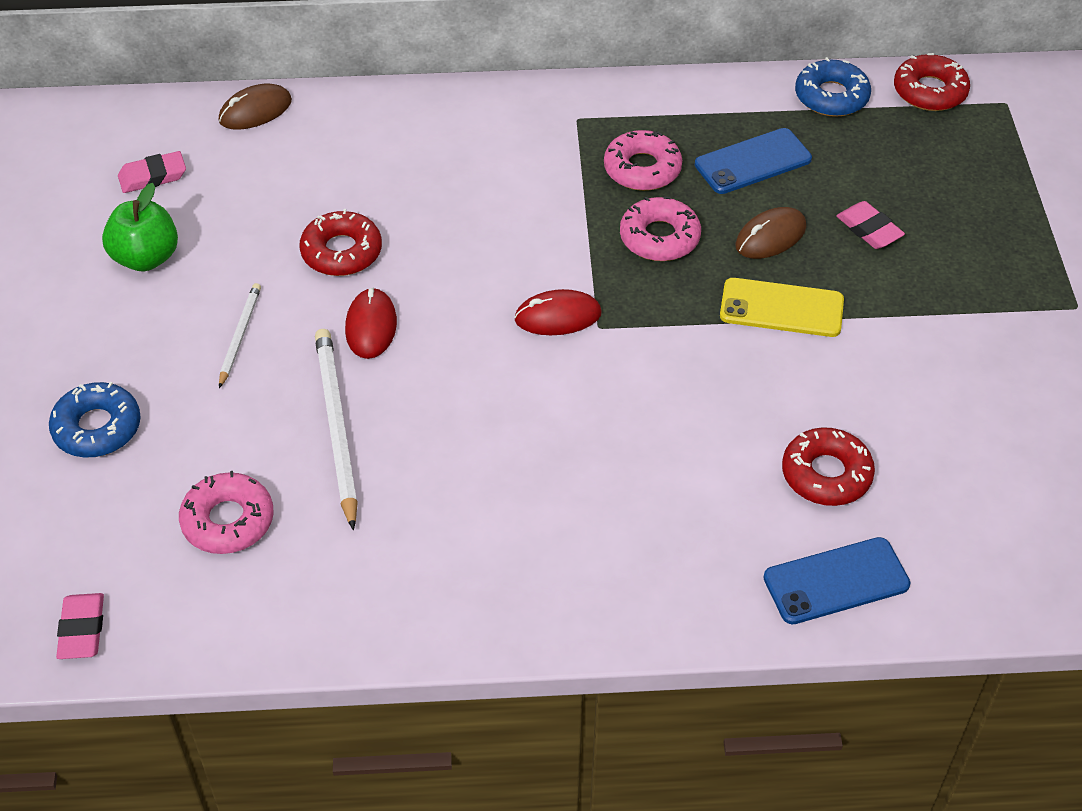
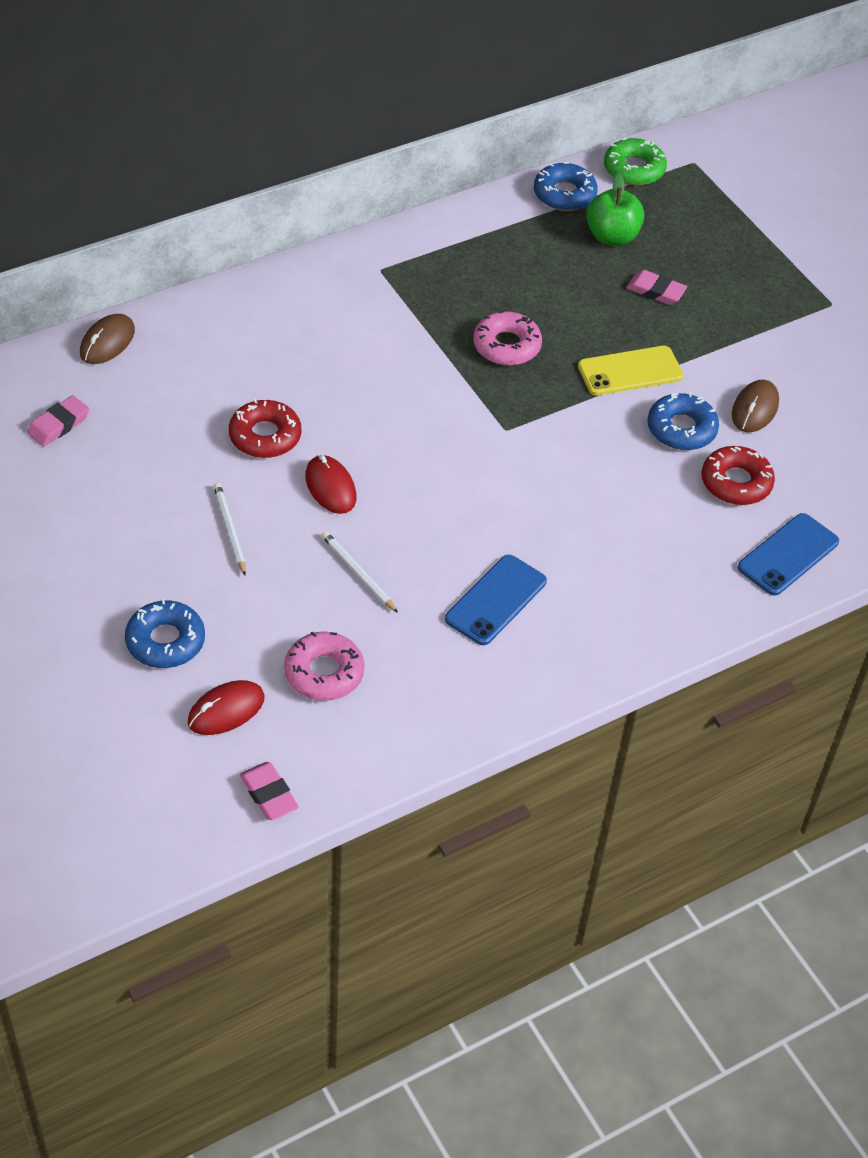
camera: 30 degrees left, 0 degrees up
green apple [102,183,178,271] -> green apple moved to [586,173,645,246]
white pencil [315,329,358,530] -> white pencil [322,532,398,613], size x0.57
red mouse [514,289,601,335] -> red mouse moved to [188,680,265,735]
pink donut [604,130,682,191] -> none
blue phone [695,128,812,194] -> blue phone moved to [445,555,547,645]
brown mouse [735,207,806,259] -> brown mouse moved to [732,380,779,432]
red donut [894,53,970,111] -> green donut [604,138,667,185]
none -> blue donut [647,392,719,450]

